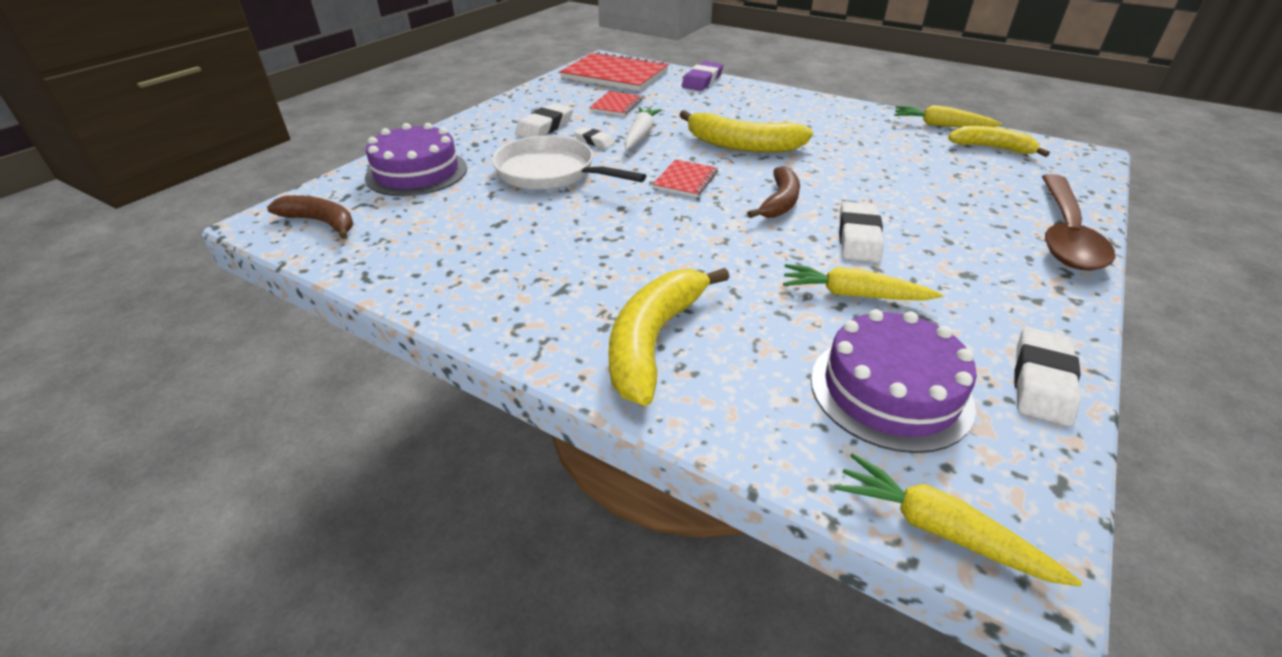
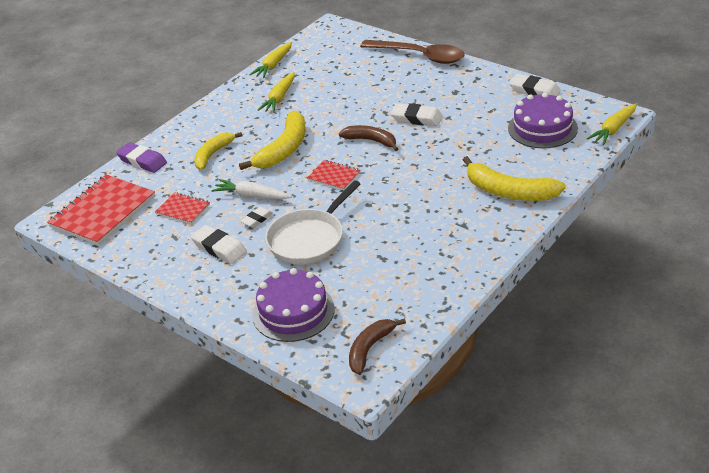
camera: 80 degrees left, 0 degrees up
yellow carrot [783,264,943,301] -> yellow carrot moved to [258,72,295,113]
yellow banana [948,126,1050,157] -> yellow banana moved to [194,132,242,170]

